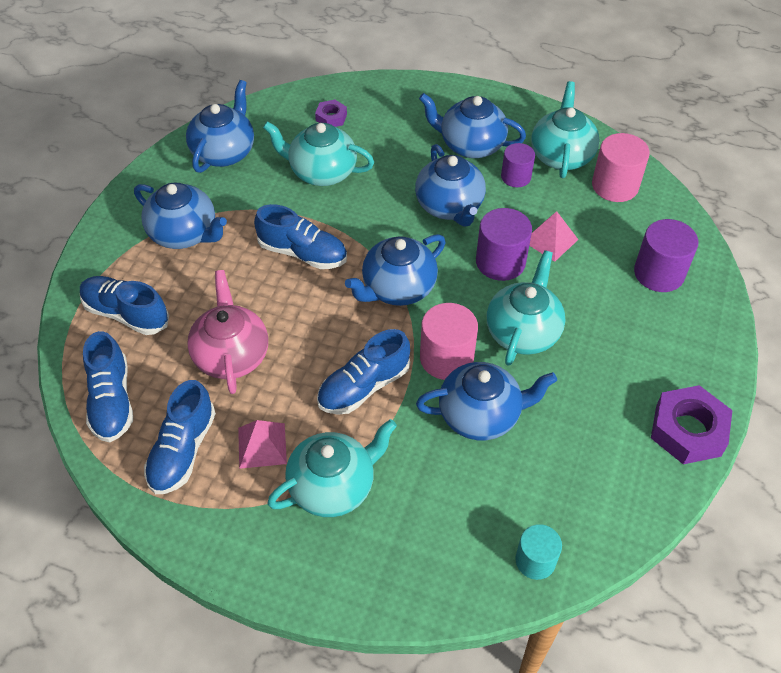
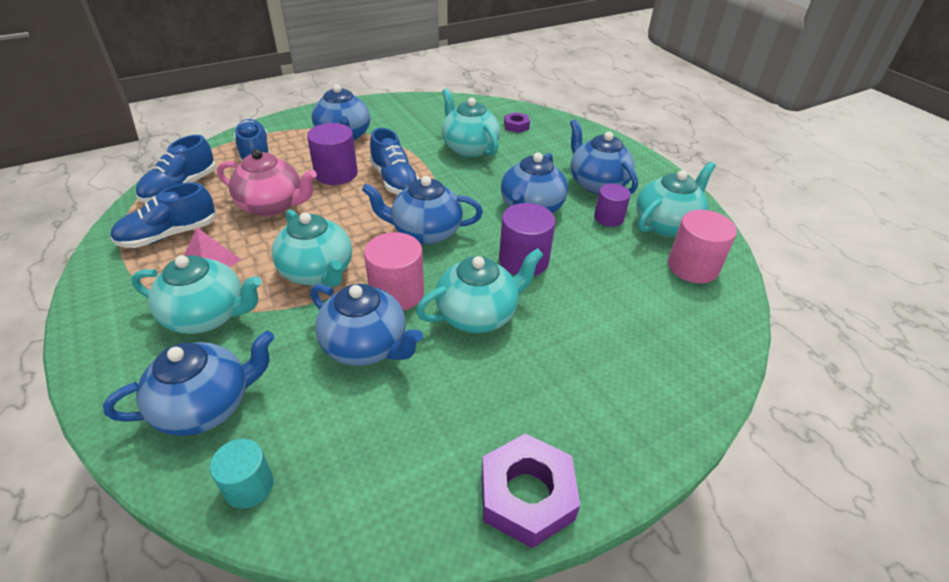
camera: 40 degrees right, 10 degrees down
blue teapot [186,80,254,173] -> blue teapot moved to [103,331,275,436]
pink teapot [187,270,268,394] -> pink teapot turned 75 degrees clockwise [217,149,317,216]
blue shoe [317,329,410,415] -> turquoise teapot [272,210,352,287]
pink pyramid [529,211,578,262] -> none
purple cylinder [634,219,698,292] -> purple cylinder moved to [307,123,358,185]

